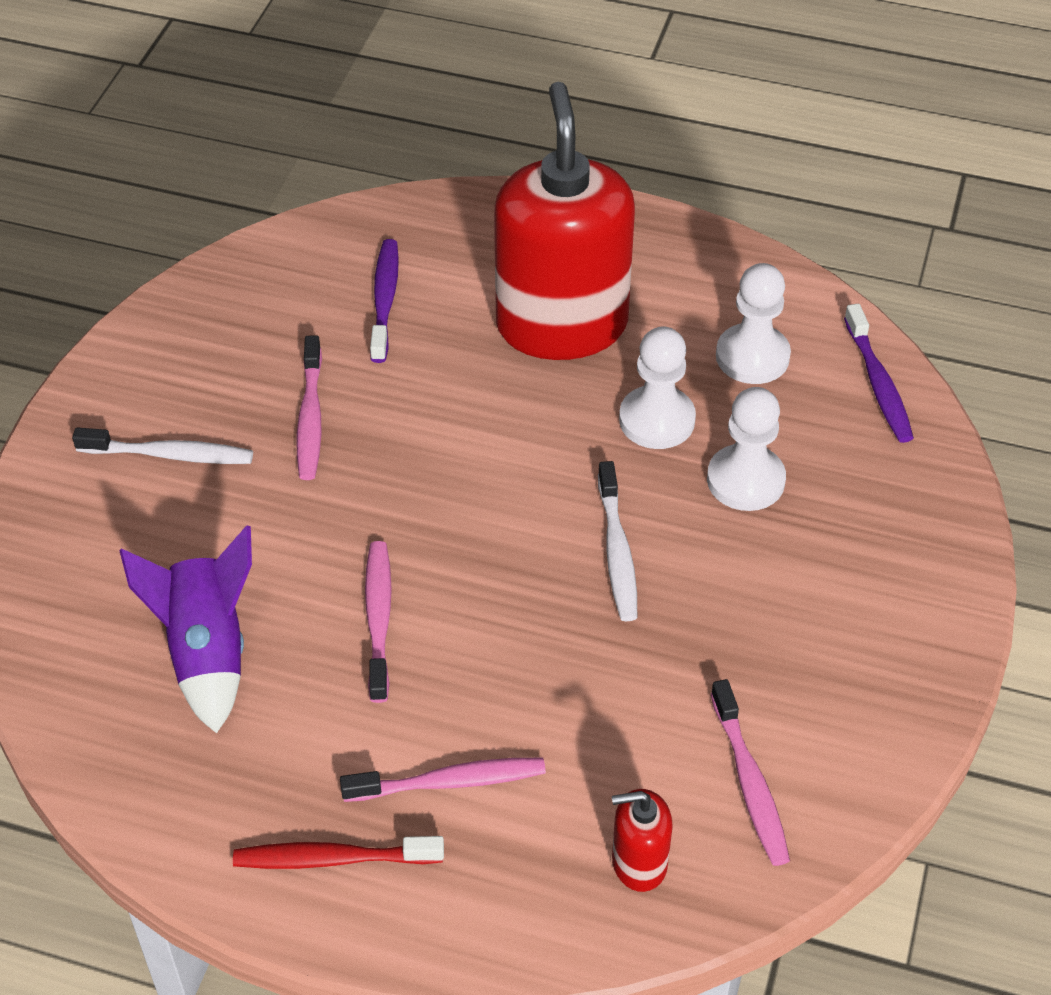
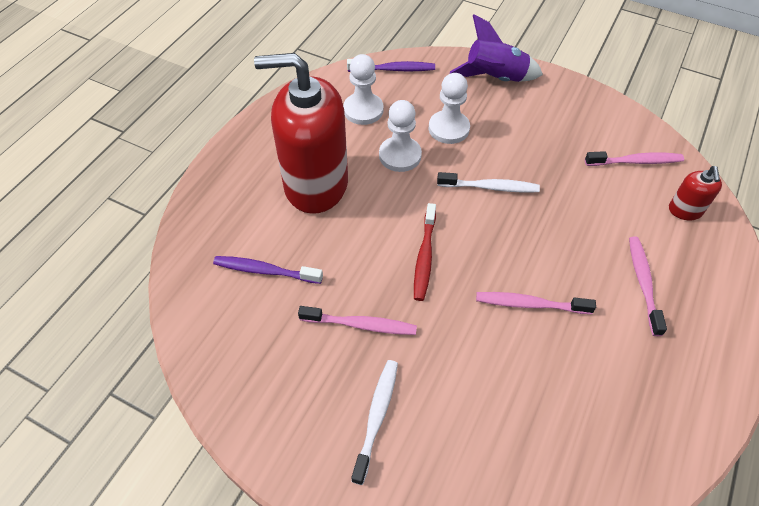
camera: 80 degrees left, 5 degrees up
purple rocket [119,525,252,734] -> purple rocket moved to [450,14,543,82]
red toothbrush [233,836,444,869] -> red toothbrush moved to [414,203,436,301]

